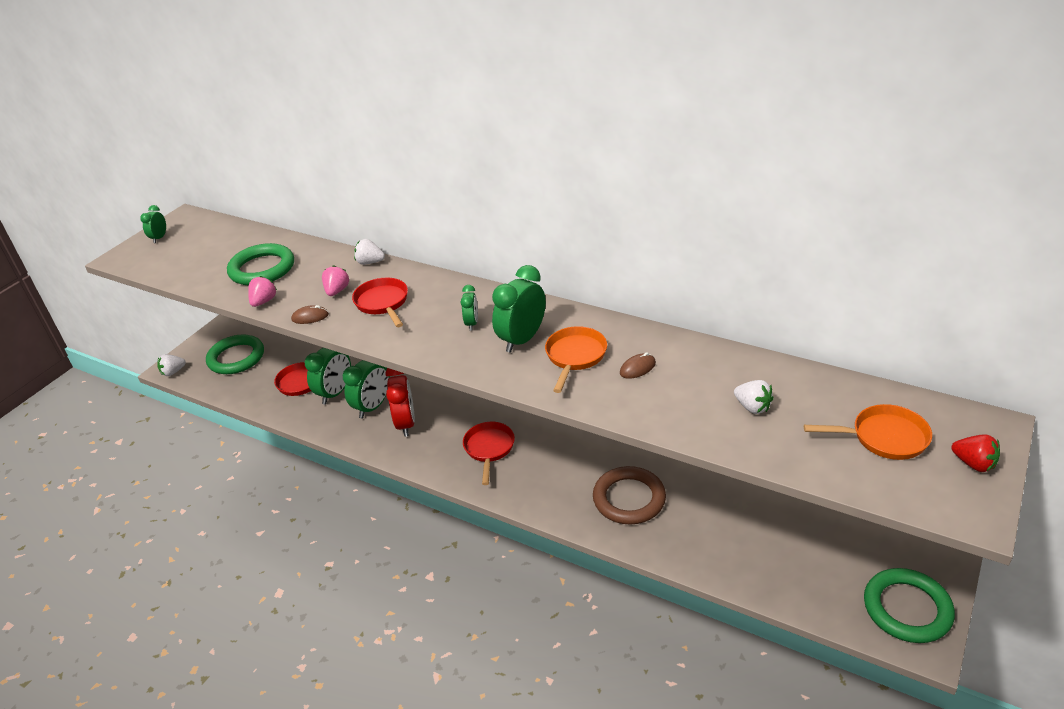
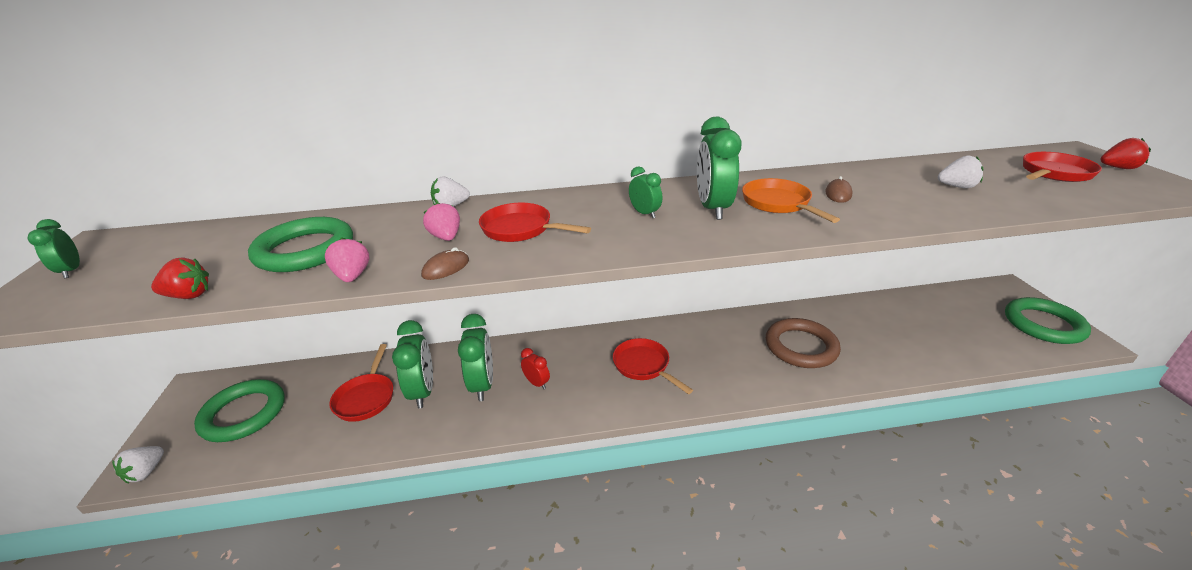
camera: 40 degrees left, 5 degrees down
red clock [386,368,415,437] -> red clock [521,348,550,389], size x0.53
orange pan [804,404,932,460] -> red pan [1023,152,1102,182]
none -> red strawberry [151,258,209,299]

